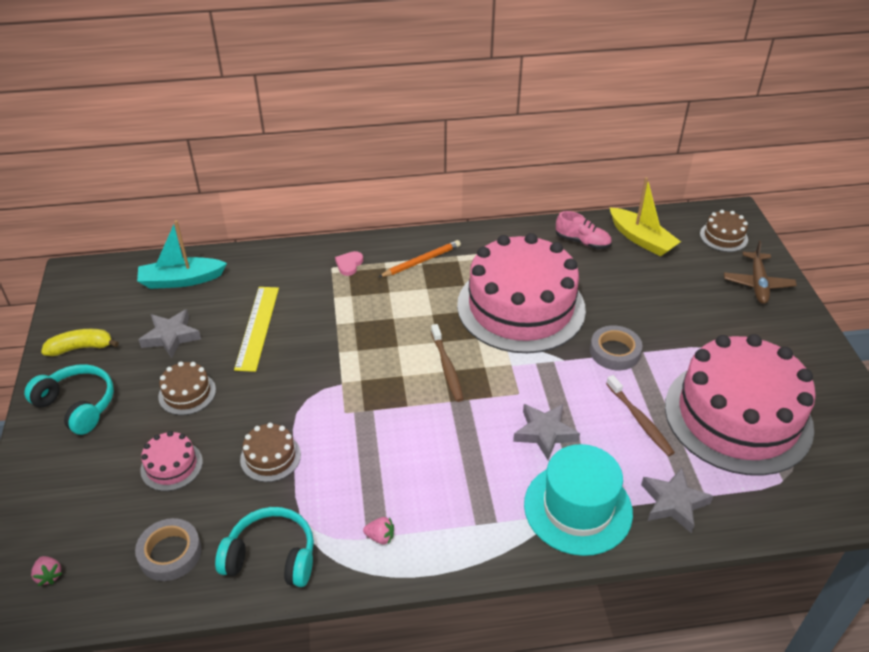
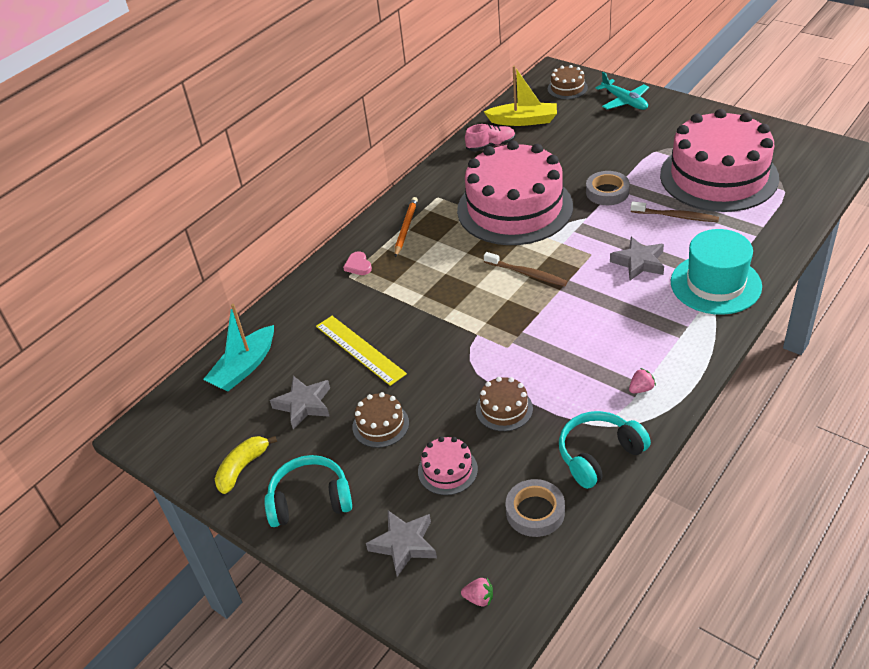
camera: 40 degrees left, 0 degrees up
grey star [641,467,713,534] -> grey star moved to [366,510,437,577]
brown plane [724,240,797,304] -> turquoise plane [596,72,649,110]

